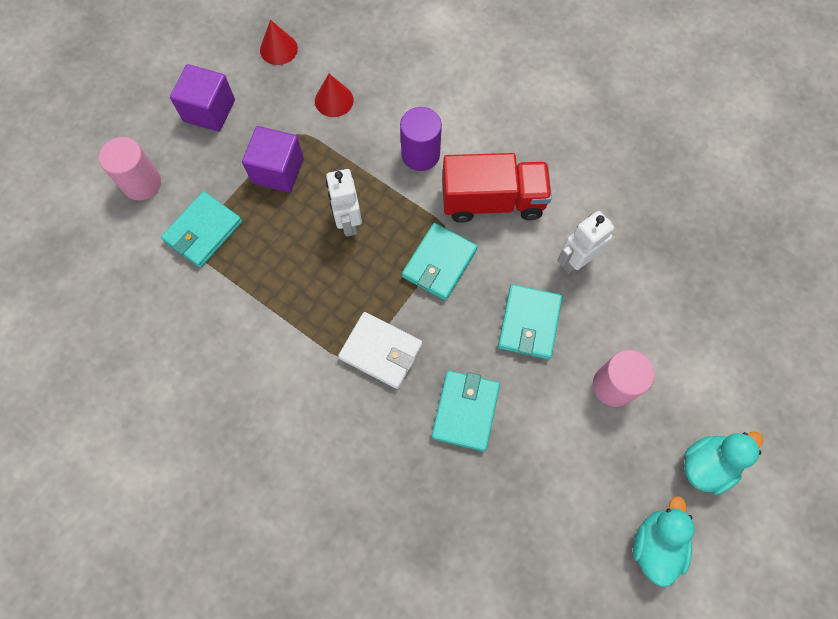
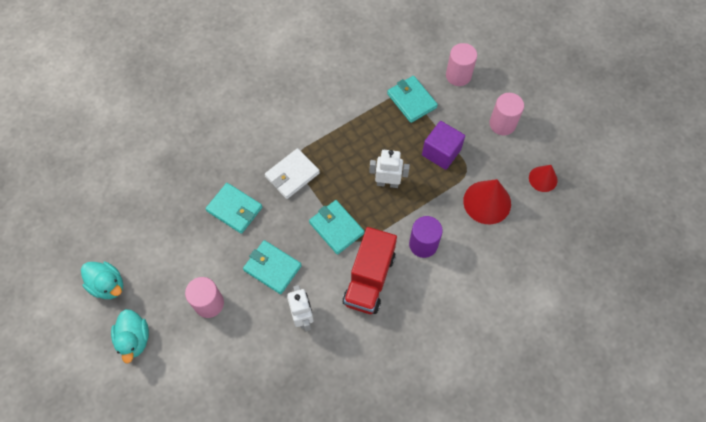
camera: 110 degrees right, 5 degrees down
purple cube [170,64,235,132] -> pink cylinder [489,93,524,135]
red cone [315,74,354,117] -> red cone [463,179,511,224], size x1.64

